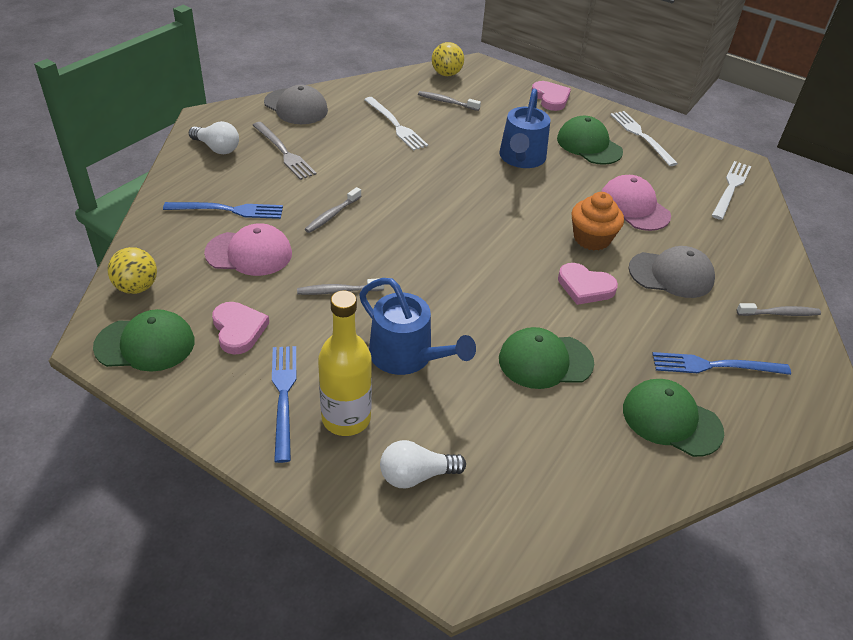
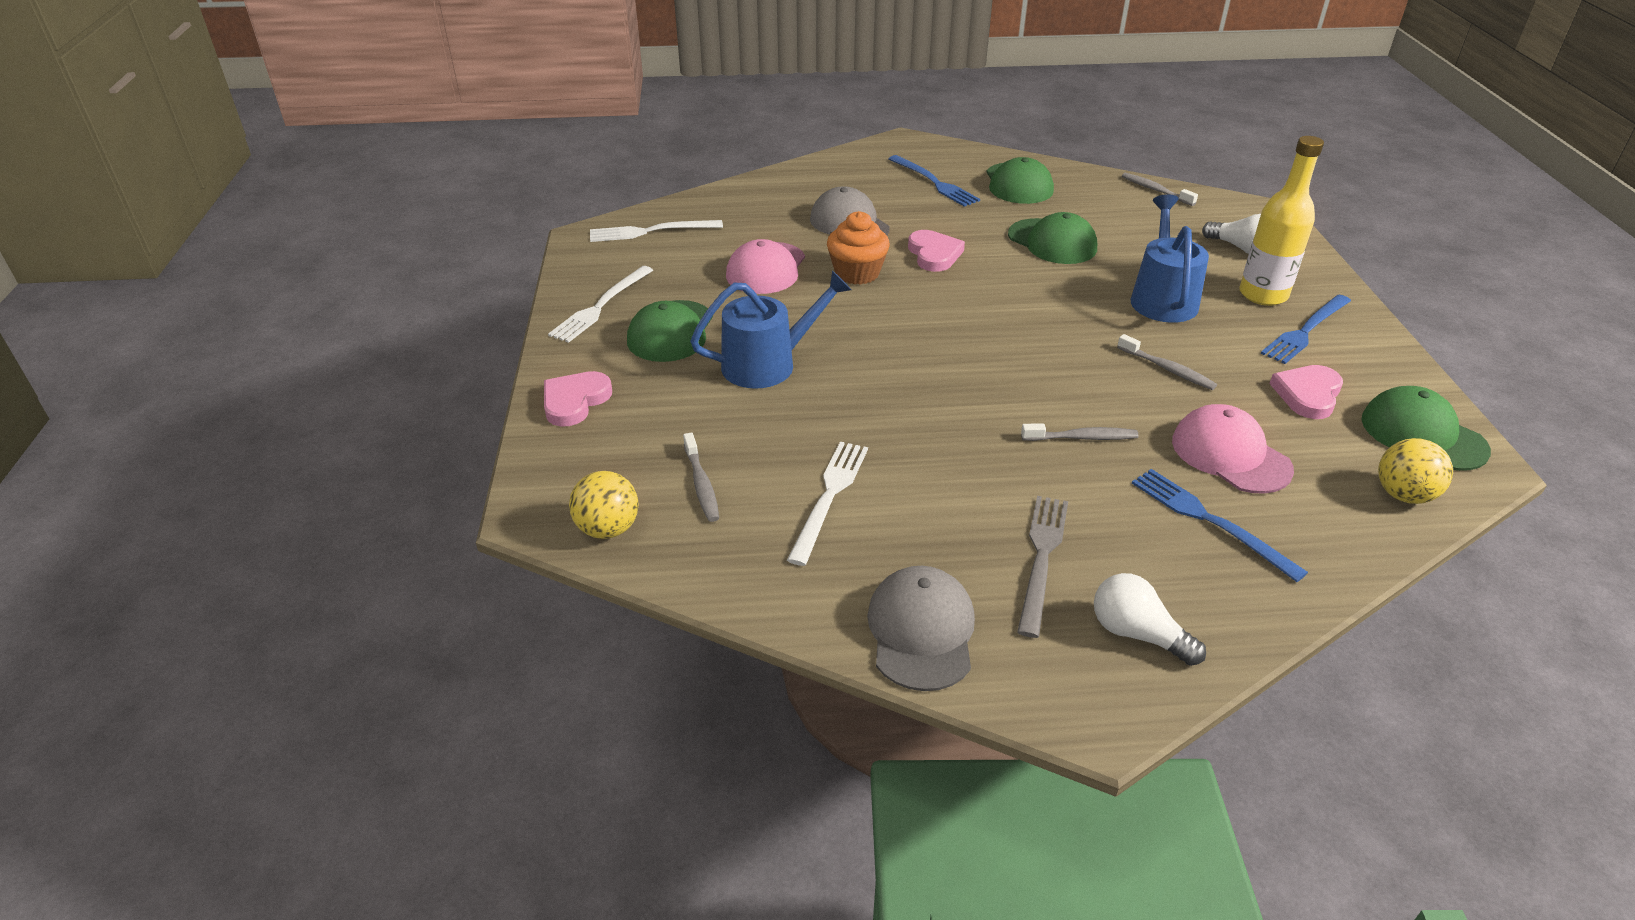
camera: 125 degrees left, 5 degrees down
white light bulb [189,121,239,154] -> white light bulb turned 45 degrees counterclockwise [1094,573,1206,666]
grey toothbrush [736,303,821,316] -> grey toothbrush moved to [1122,173,1198,206]

